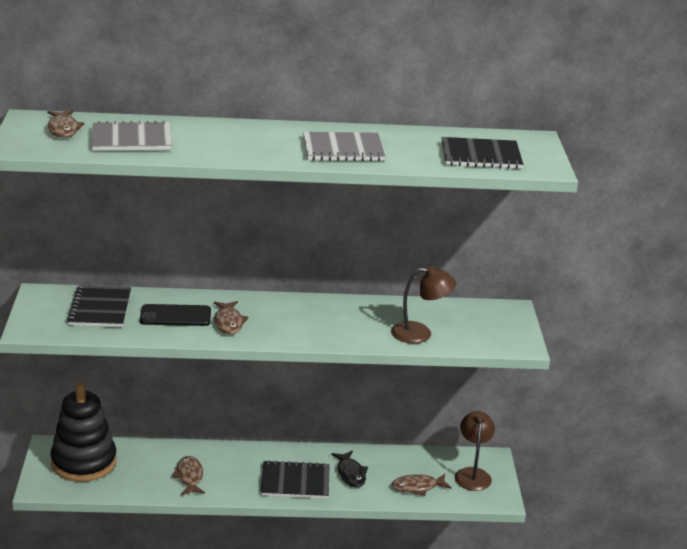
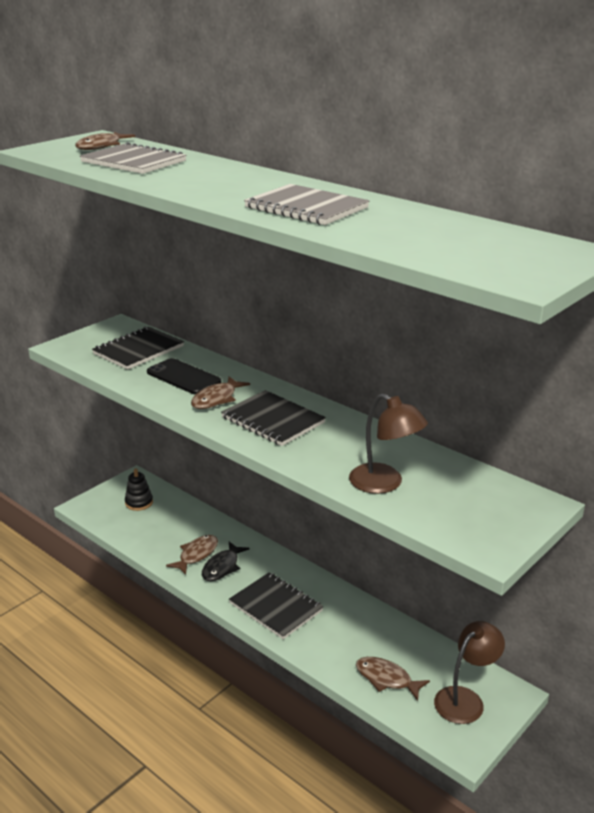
camera: 45 degrees right, 0 degrees up
black stacking toy [50,383,117,482] -> black stacking toy [125,468,153,511], size x0.44
black fish [331,451,368,487] -> black fish moved to [202,542,250,581]
black notebook [441,137,523,169] -> black notebook moved to [221,390,326,446]

